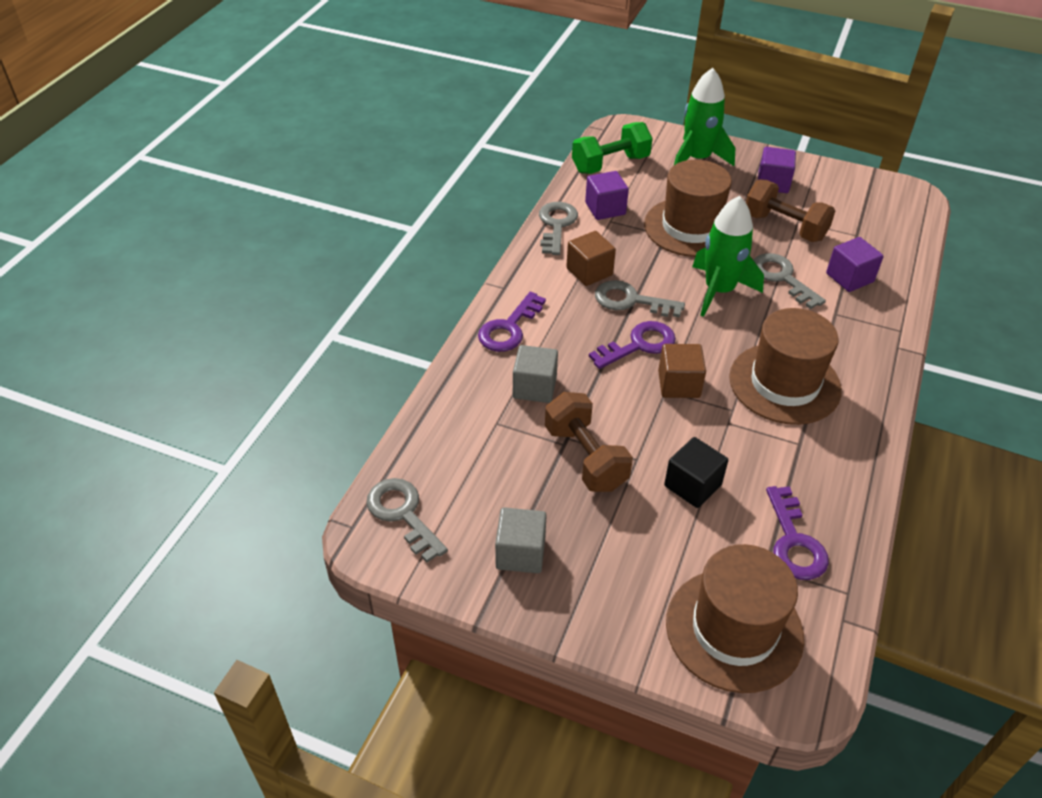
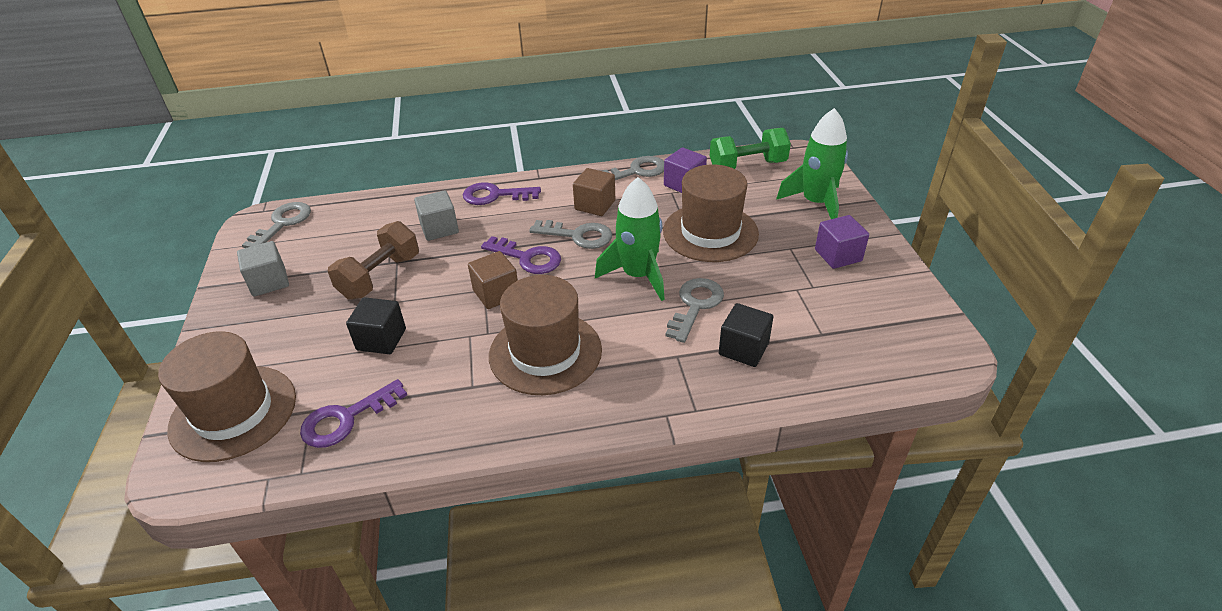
camera: 60 degrees right, 5 degrees down
green dumbbell [572,122,653,174] -> green dumbbell turned 45 degrees counterclockwise [710,128,791,169]
grey key [595,280,685,317] -> grey key turned 120 degrees clockwise [529,220,612,249]
brown dumbbell [746,179,835,242] -> none
purple cube [826,237,884,292] -> black cube [719,303,773,367]

